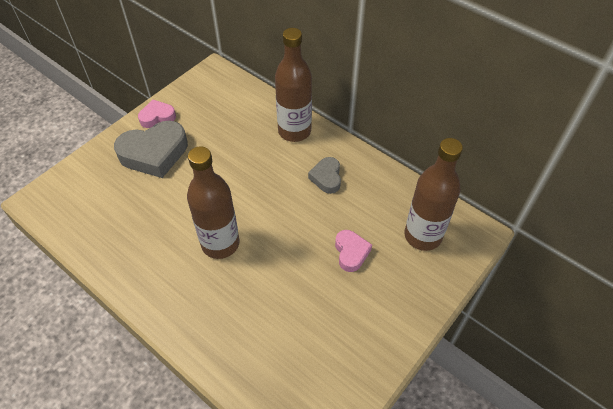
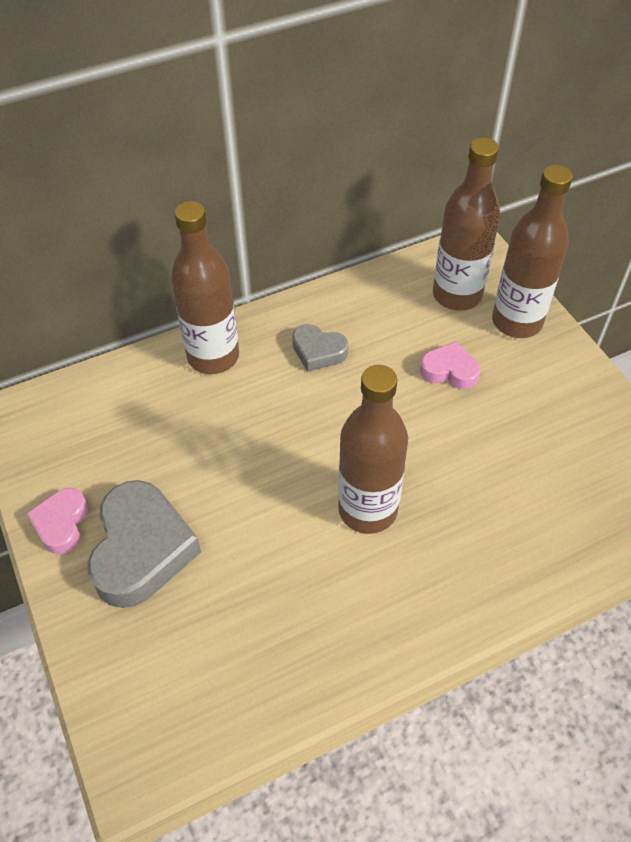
camera: 65 degrees left, 0 degrees up
none -> brown bottle [492,165,573,338]

